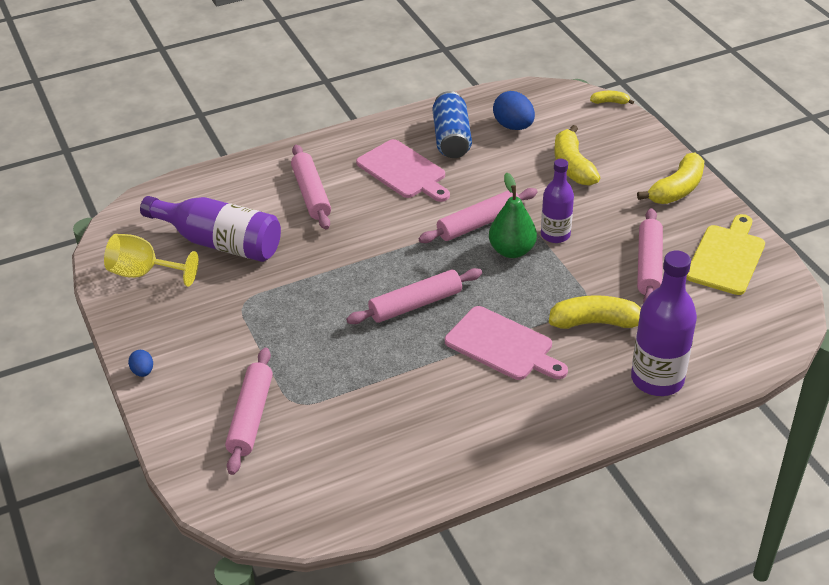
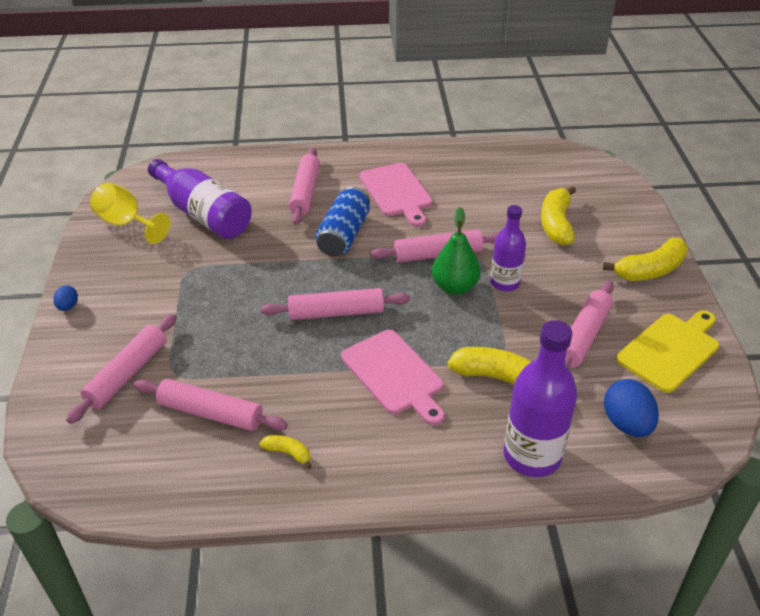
camera: 20 degrees right, 0 degrees up
blue can [433,91,472,158] -> blue can moved to [315,187,370,256]
blue egg [493,91,535,130] -> blue egg moved to [604,379,659,437]
yellow banana [590,91,634,104] -> yellow banana moved to [259,435,312,469]
none -> pink rolling pin [134,379,288,431]

